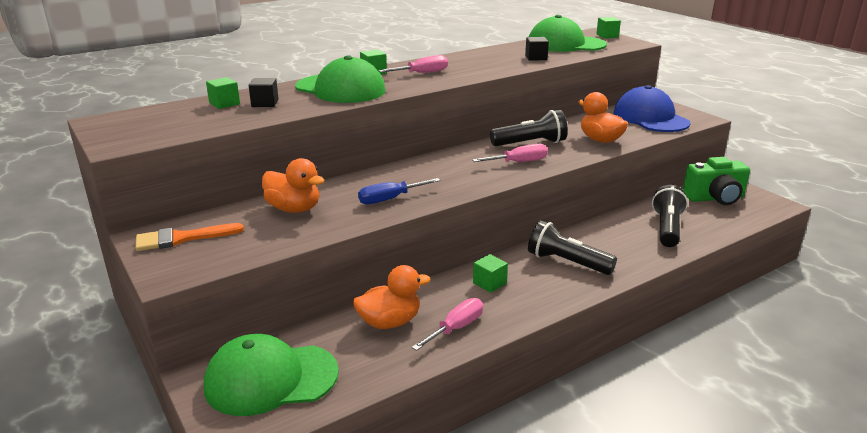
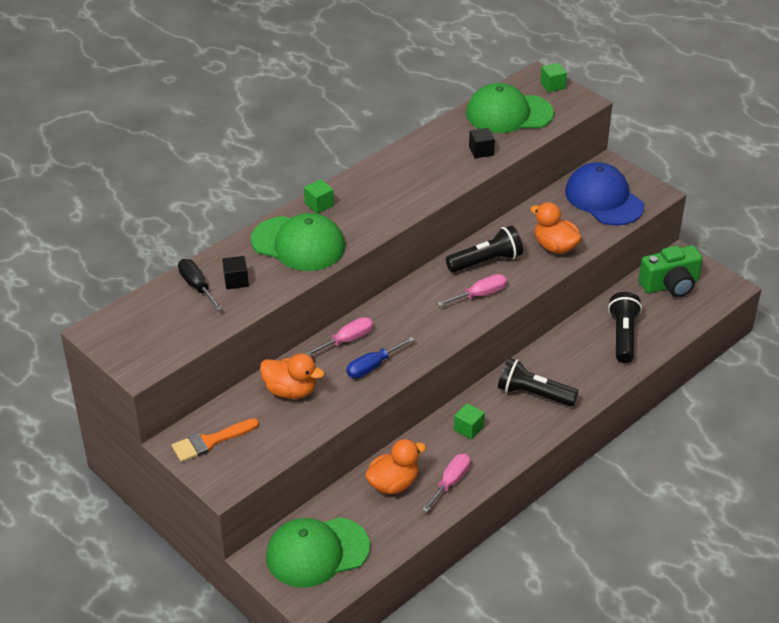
camera: 10 degrees left, 15 degrees up
green cube [206,77,240,109] -> black screwdriver [178,259,222,311]
pink screwdriver [378,55,448,73] -> pink screwdriver moved to [304,317,373,356]

